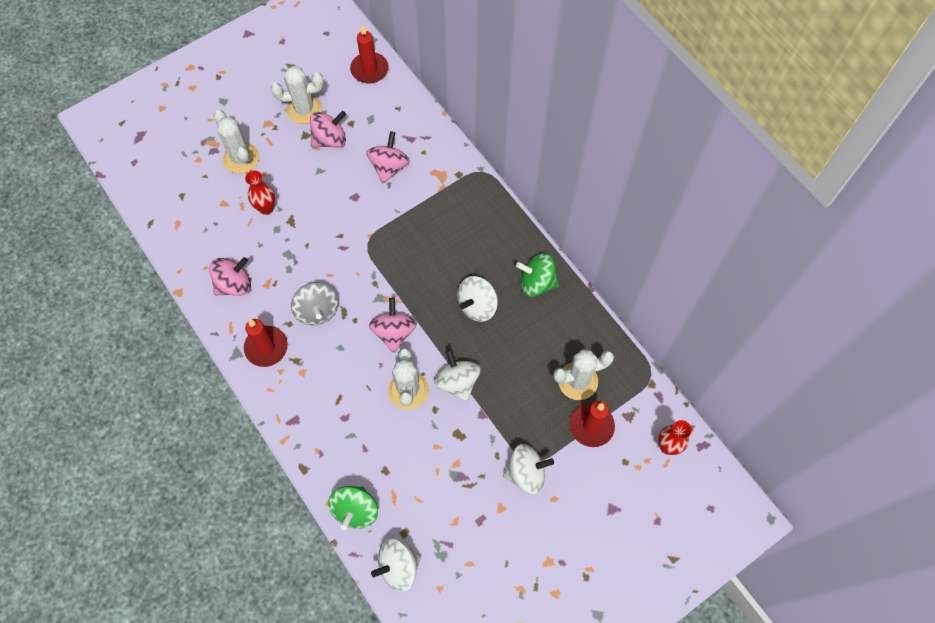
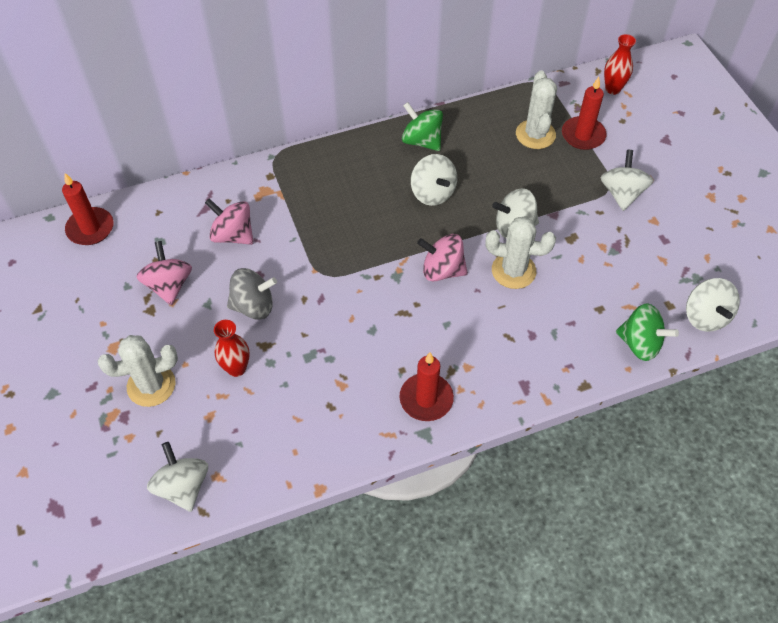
camera: 75 degrees left, 10 degrees down
pink spinning top [209,257,251,296] -> none
white cactus [271,66,324,124] -> none
grey spinning top [291,283,338,326] -> grey spinning top moved to [227,268,277,320]
green spinning top [516,253,559,297] -> green spinning top turned 105 degrees clockwise [402,102,443,151]
none -> white spinning top [147,442,208,512]

